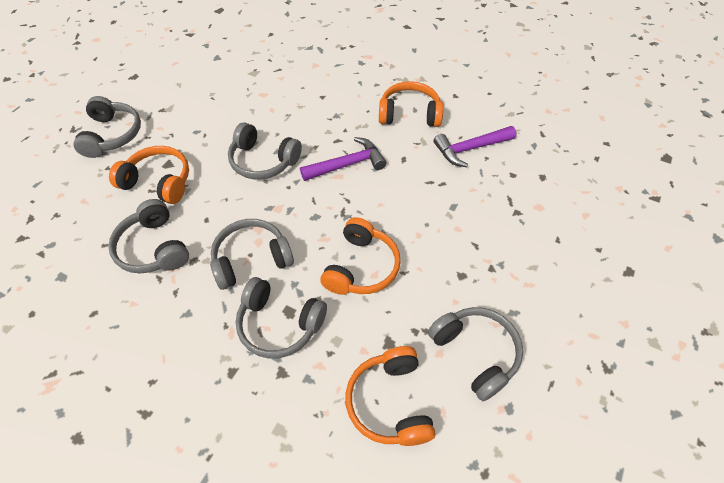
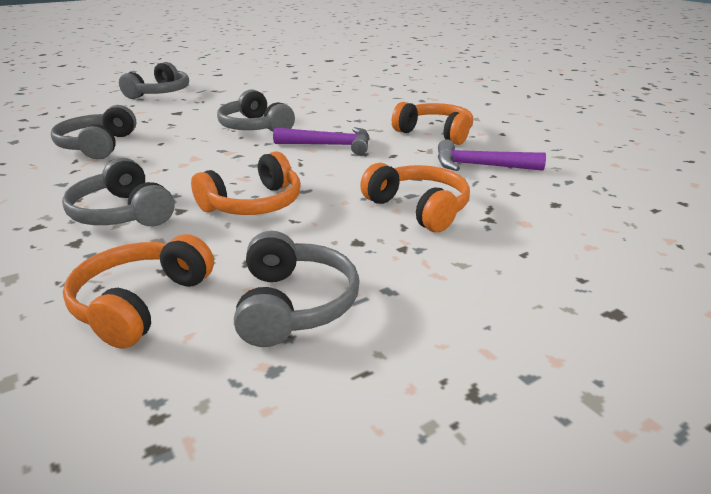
camera: 30 degrees right, 25 degrees down
orange headphones [109,146,189,204] -> orange headphones moved to [360,163,470,232]
grey headphones [210,219,294,290] -> none

